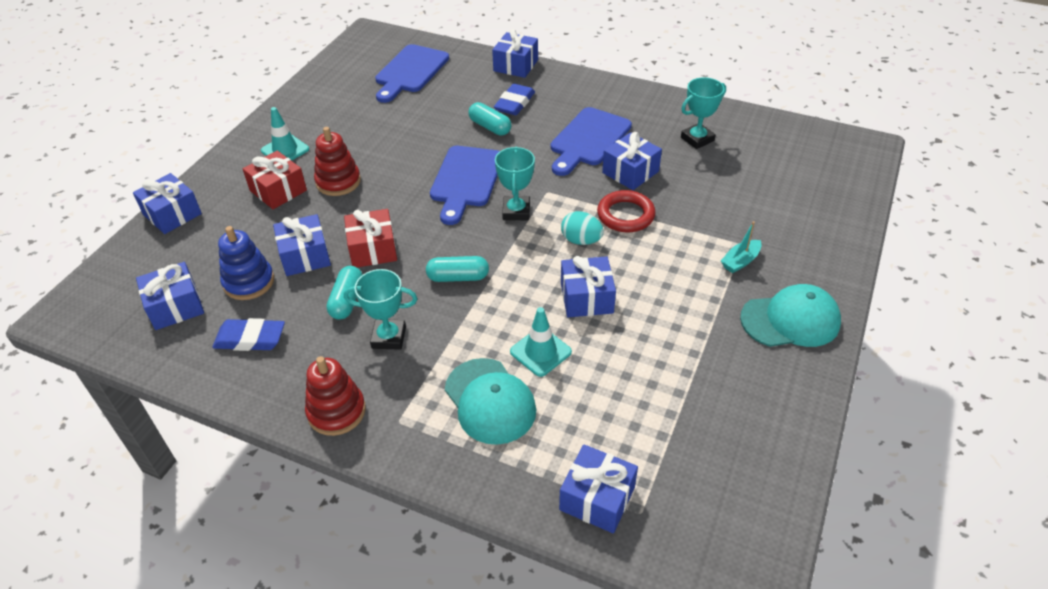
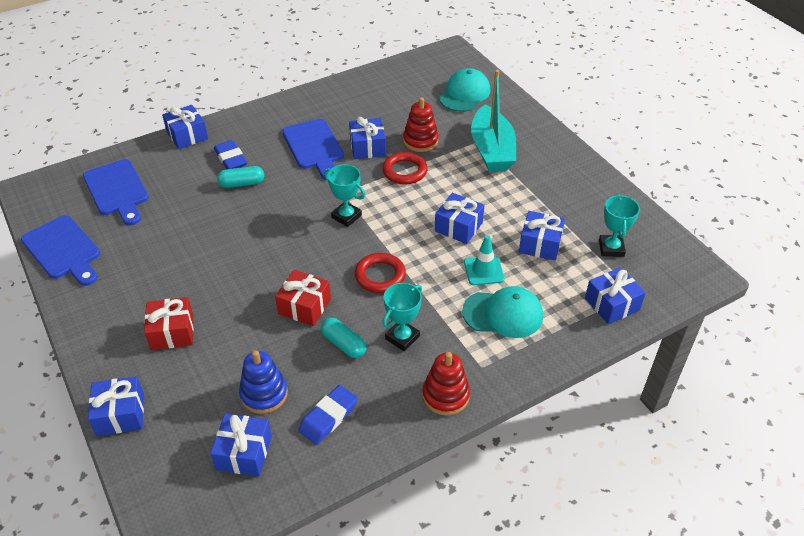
camera: 55 degrees left, 0 degrees up
turquoise traffic cone [261,107,309,161] -> none
blue gift [273,214,331,276] -> blue gift moved to [519,211,565,260]
red stacking toy [314,127,361,196] -> red stacking toy moved to [403,97,439,152]
turquoise capsule [426,256,489,282] -> red ring [355,253,406,293]
blue cutting board [430,146,500,225] -> blue cutting board moved to [21,215,100,286]
turquoise egg [561,211,604,245] -> none
turquoise trophy [681,77,726,149] -> turquoise trophy moved to [599,194,640,257]
turquoise boat [721,221,762,273] -> turquoise boat [471,70,516,172], size x2.43
turquoise cap [740,284,841,347] -> turquoise cap moved to [439,68,490,112]

